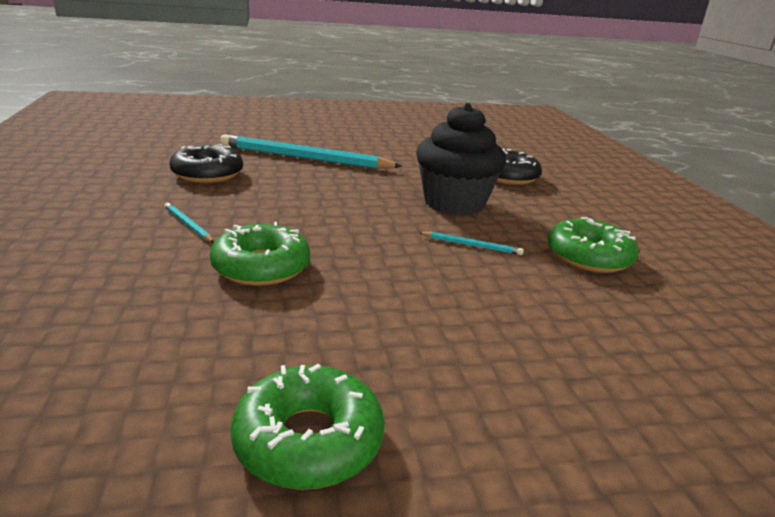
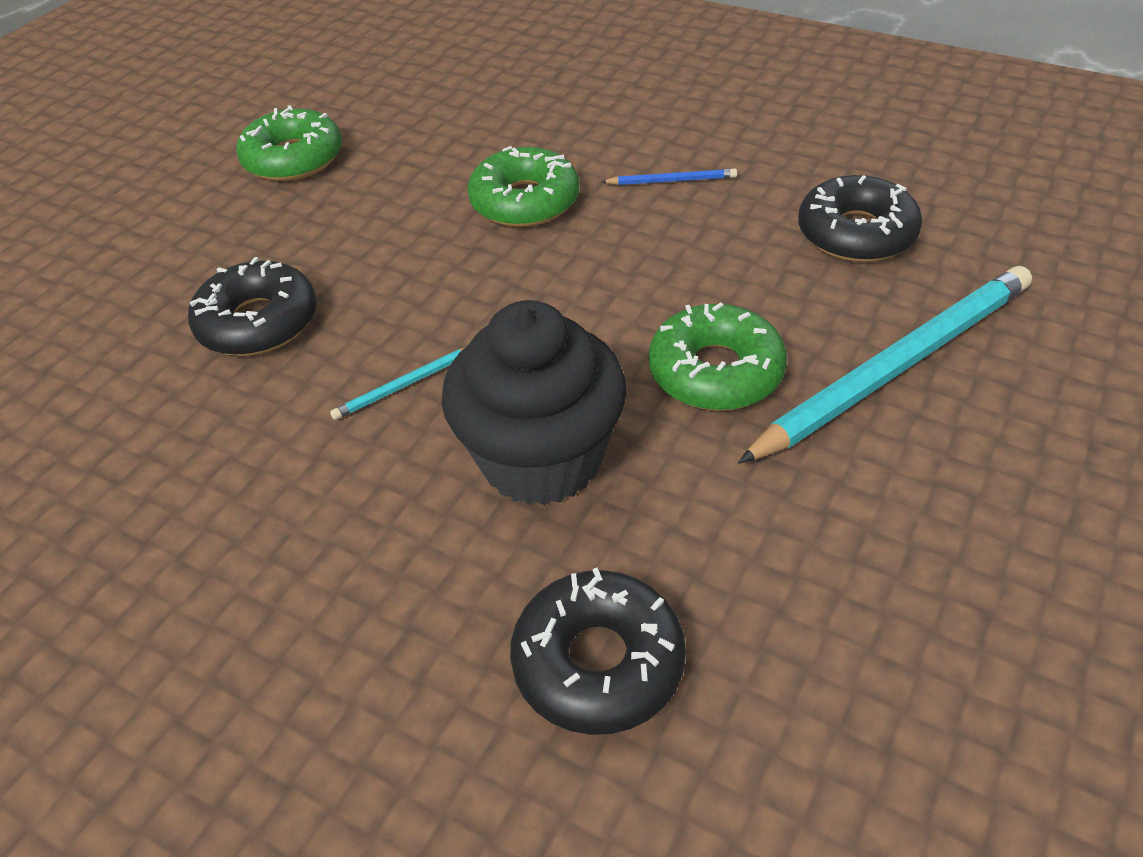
camera: 135 degrees right, 20 degrees up
turquoise pencil [164,202,214,243] -> blue pencil [601,169,737,185]
green donut [548,217,638,273] -> green donut moved to [649,302,787,411]
none -> black donut [188,257,317,356]

